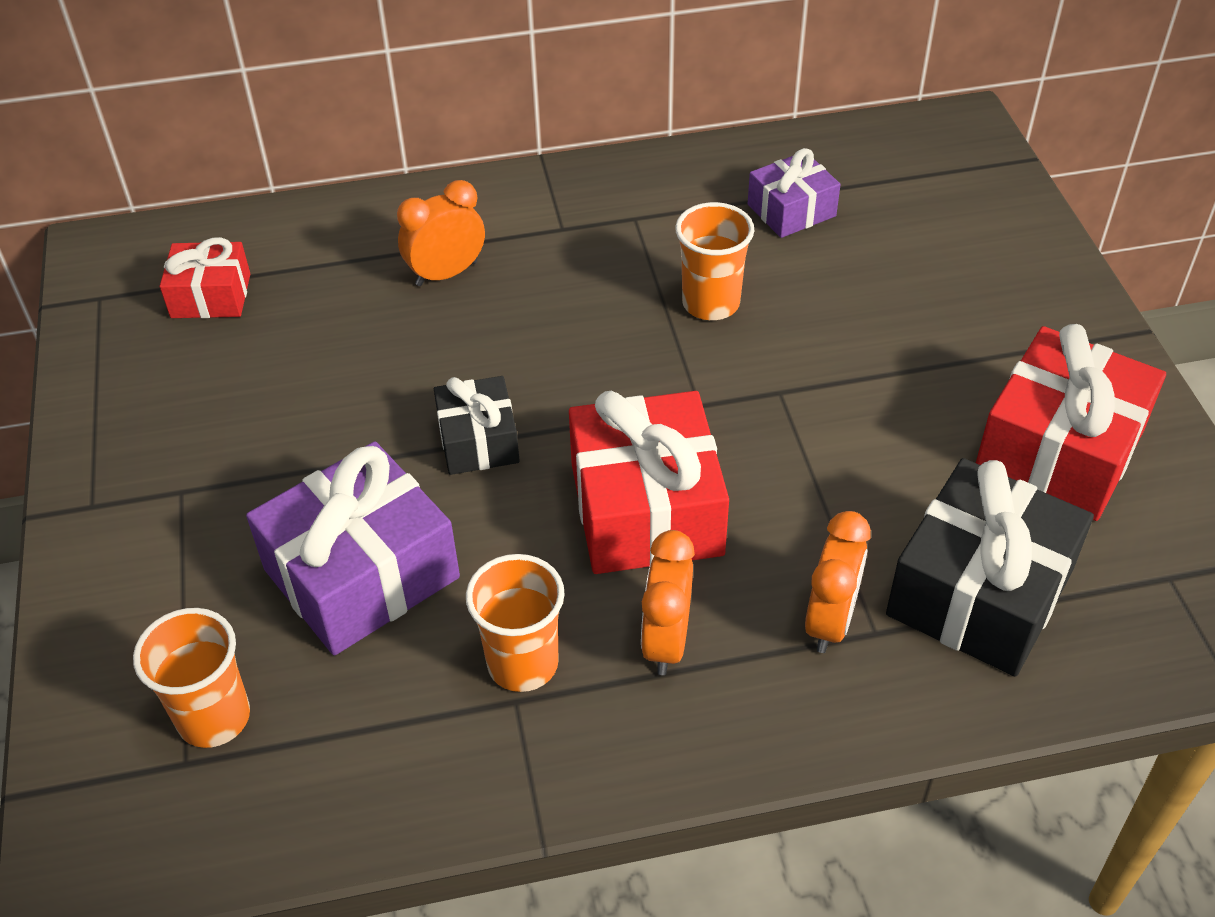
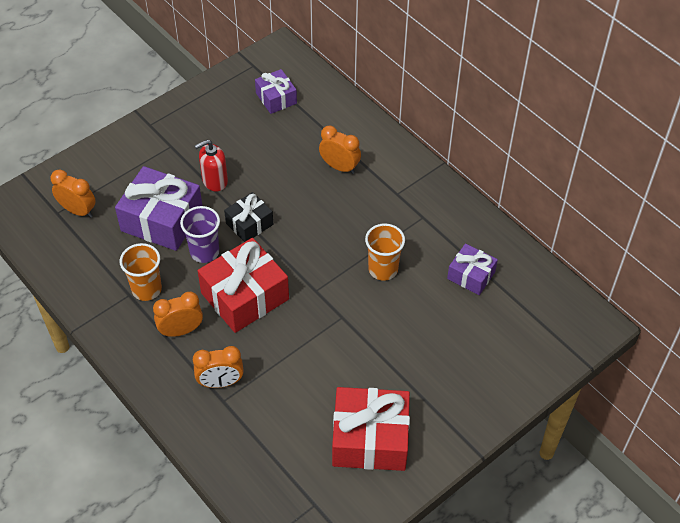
camera: 60 degrees right, 5 degrees up
orange cup [133,608,250,748] -> orange clock [51,169,96,218]
red gift [160,237,250,318] -> purple gift [255,69,297,114]
black gift [886,458,1094,677] -> none
none -> purple cup [180,206,220,263]
none -> red soap dispenser [195,140,228,191]

